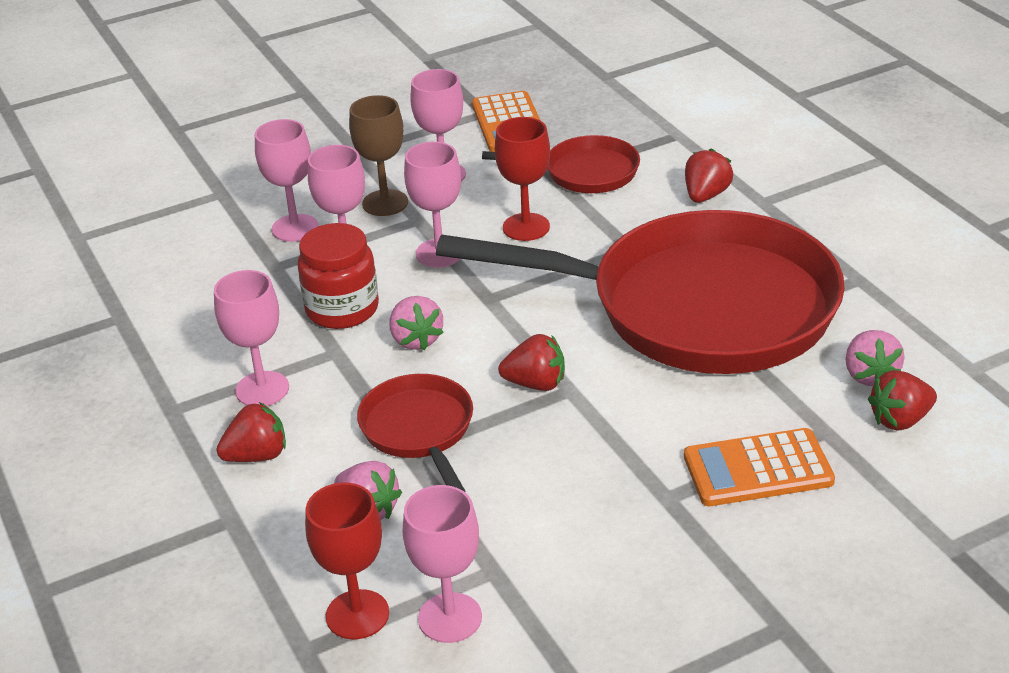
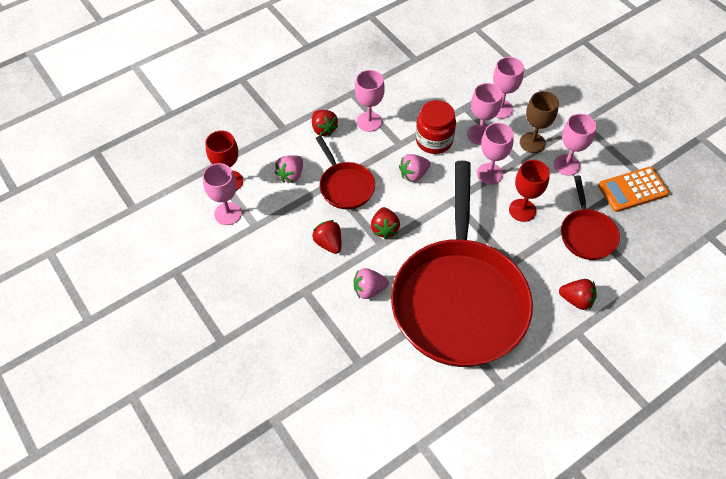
camera: 80 degrees right, 20 degrees up
red pan [357,374,473,492] -> red pan turned 90 degrees clockwise [315,136,375,210]
orange calculator [684,428,835,506] -> none
pink strawberry [845,330,904,386] -> pink strawberry moved to [354,268,389,299]
red strawberry [868,370,937,431] -> red strawberry moved to [312,220,341,254]

